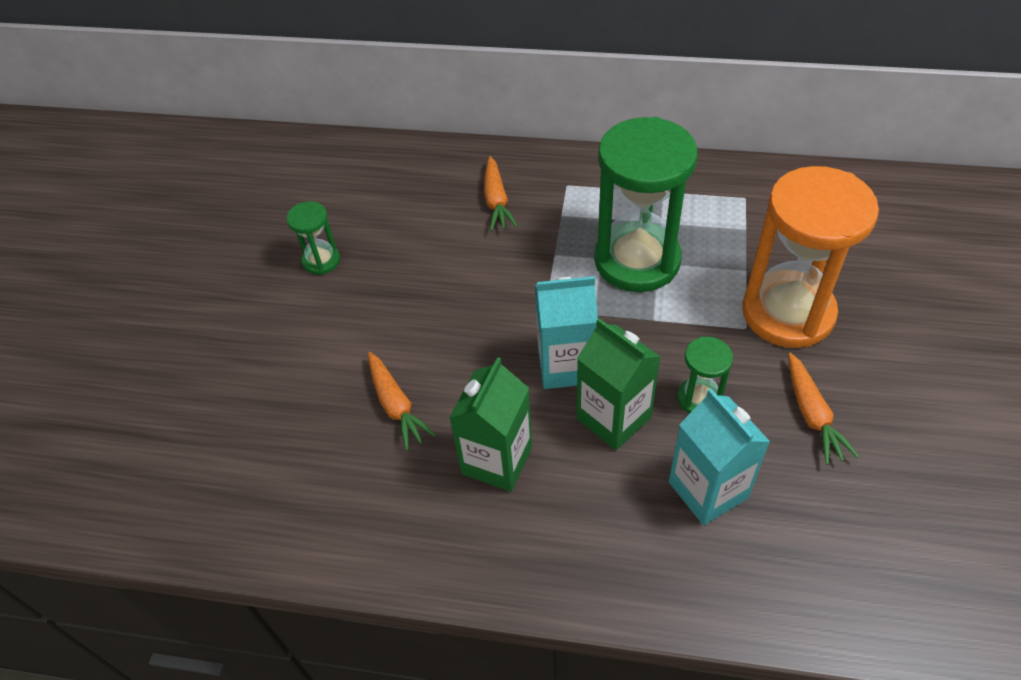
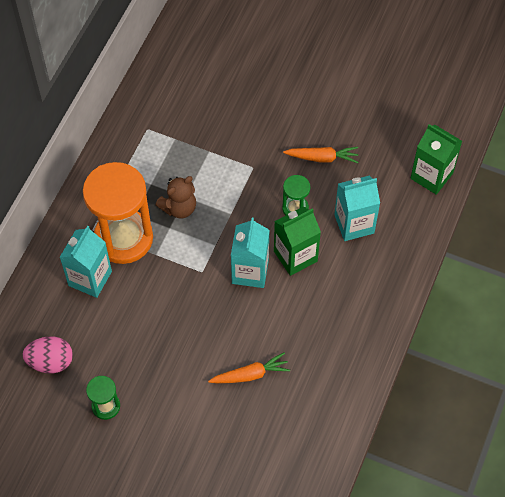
camera: 80 degrees left, 10 degrees up
green carton [449,357,532,492] -> green carton moved to [410,124,462,195]
orange carrot [484,156,518,231] -> turquoise carton [59,226,112,298]
green hourglass [594,117,698,292] -> brown teddy bear [156,176,196,219]
orange hourglass [742,166,879,348] -> orange hourglass moved to [83,162,153,264]
none -> pink egg [22,336,73,373]

